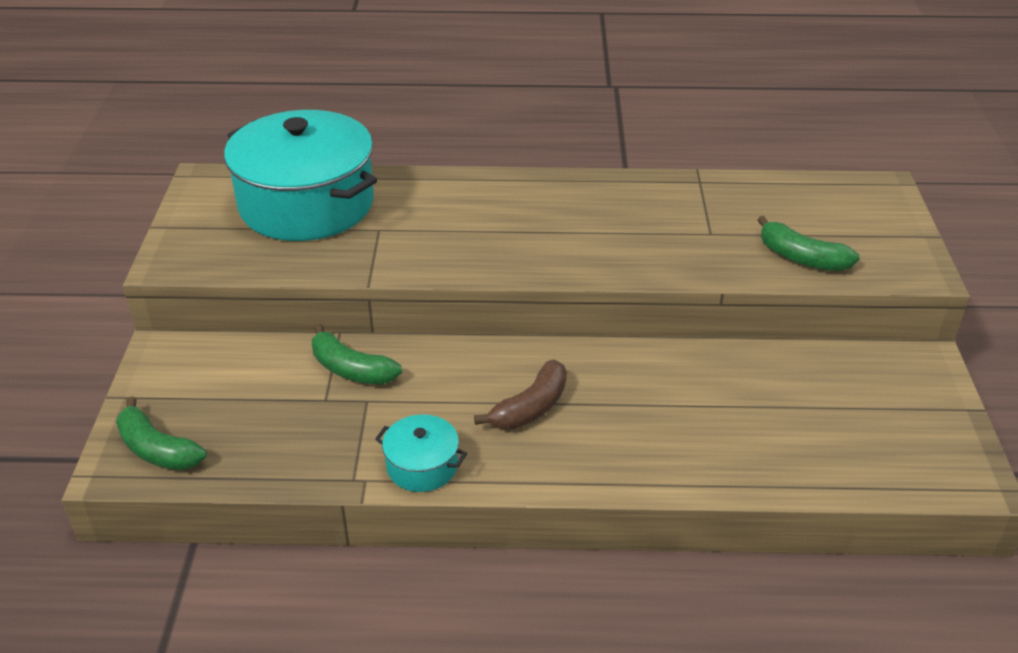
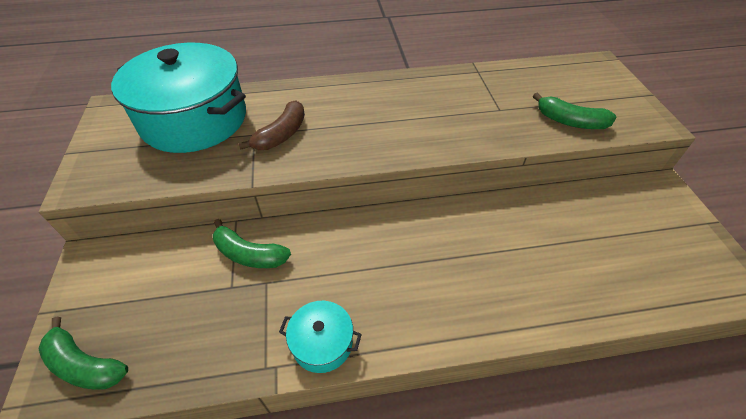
camera: 10 degrees left, 10 degrees up
brown banana [474,359,567,430] -> brown banana moved to [239,100,305,150]

